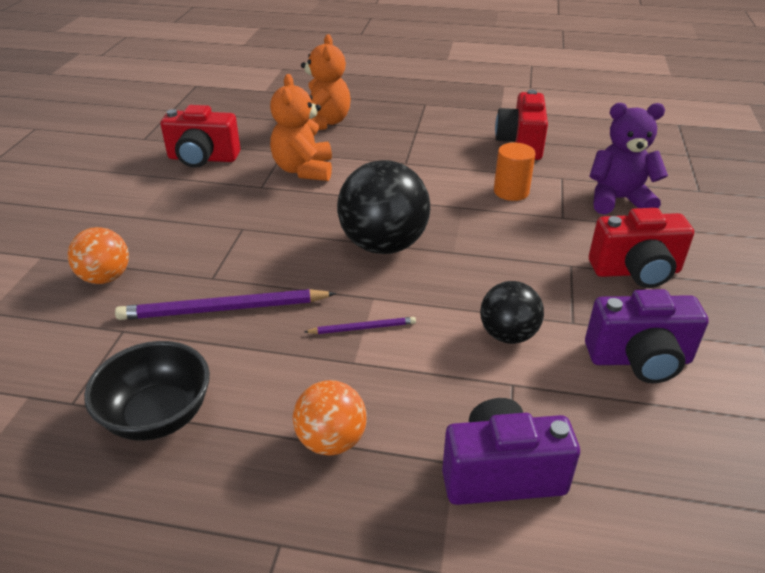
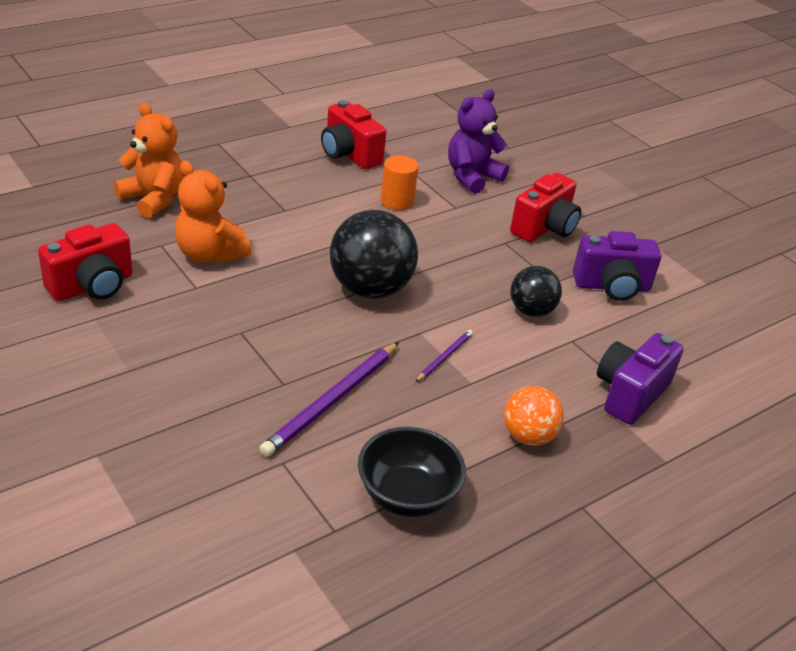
camera: 50 degrees left, 0 degrees up
orange ball [68,227,129,284] -> none
purple camera [585,289,709,383] -> purple camera turned 45 degrees clockwise [573,231,661,301]

